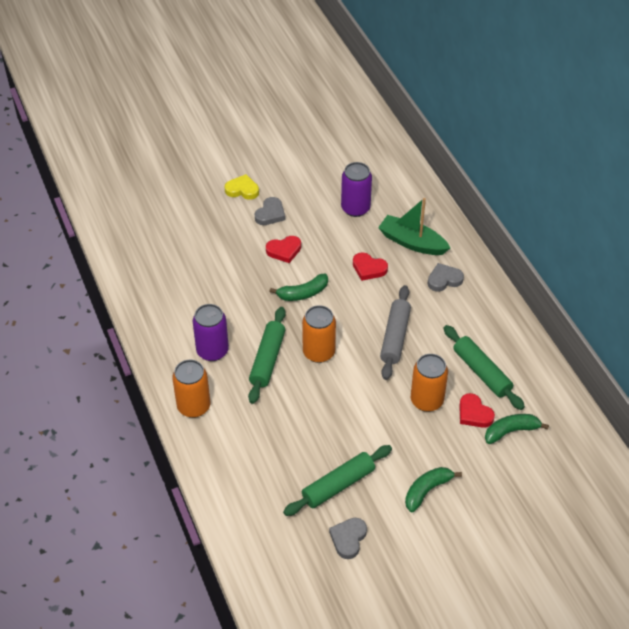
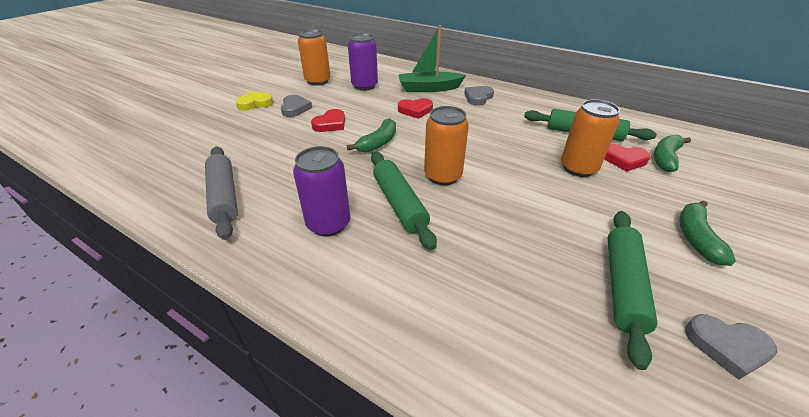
camera: 35 degrees left, 10 degrees down
orange can [172,360,210,418] -> orange can moved to [298,29,331,86]
grey heart [329,518,367,559] -> grey heart turned 60 degrees counterclockwise [685,314,778,380]
grey rolling pin [380,285,411,380] -> grey rolling pin moved to [205,147,238,240]

